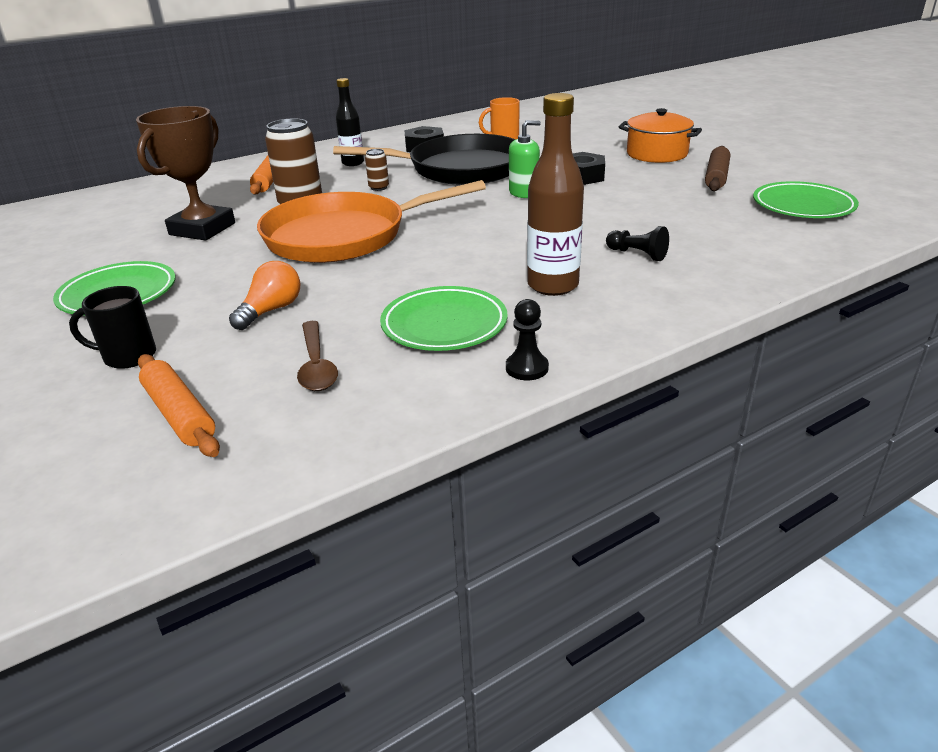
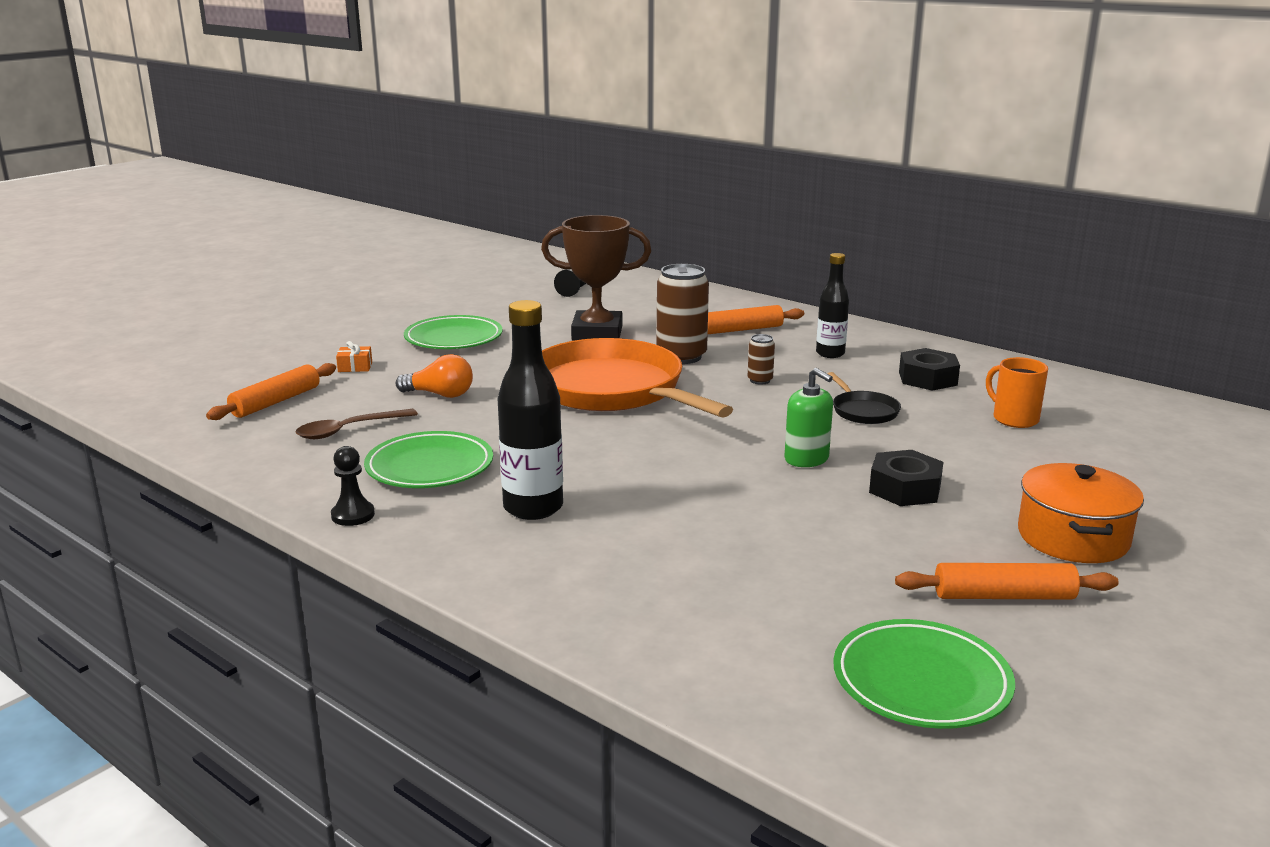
camera: 70 degrees right, 10 degrees down
black mug [69,286,156,369] -> orange gift [336,341,372,372]
black pan [333,134,516,185] -> black pan [828,372,901,424], size x0.41
brown bottle [527,93,584,296] -> black bottle [498,300,563,520]
black pawn [606,226,669,261] -> black pawn moved to [554,269,586,297]
brown rolling pin [705,146,730,191] -> orange rolling pin [895,563,1119,600]

